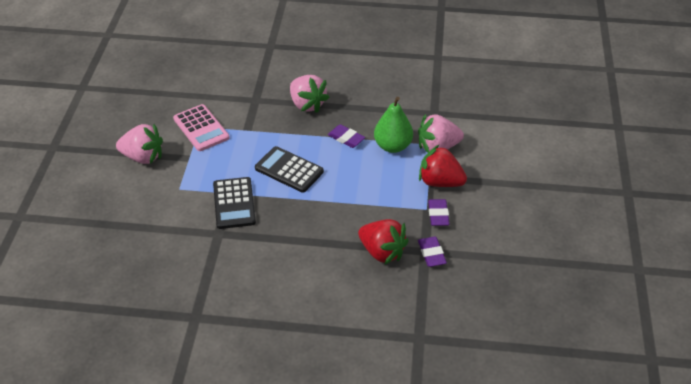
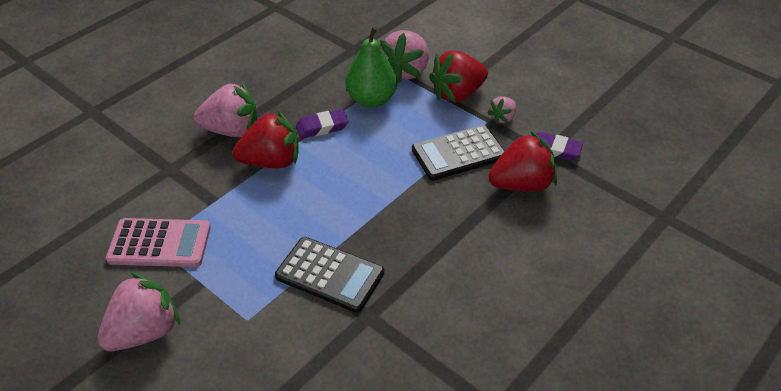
camera: 55 degrees left, 0 degrees up
black calculator [255,146,324,193] -> black calculator moved to [412,125,505,181]
purple eraser [428,199,449,226] -> pink strawberry [487,96,516,124]
none -> red strawberry [233,111,298,168]

